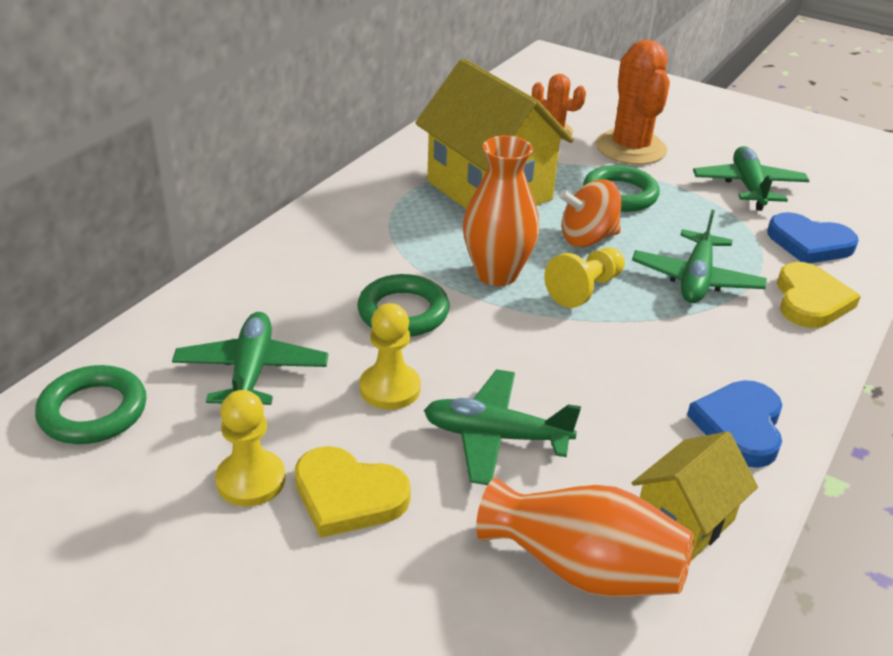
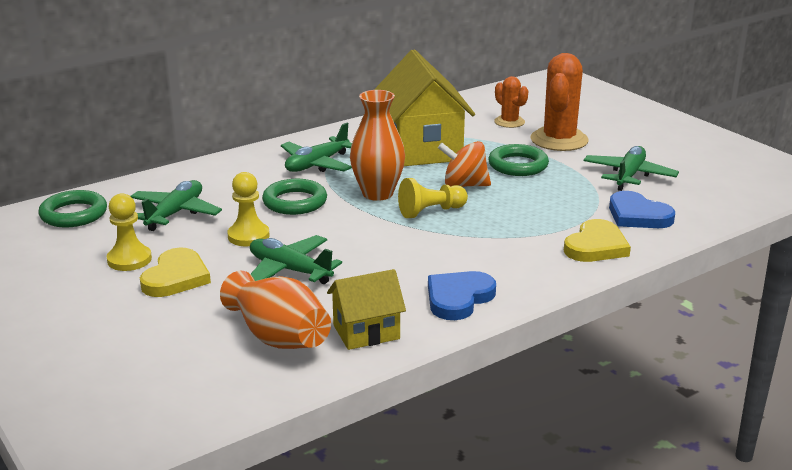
camera: 25 degrees right, 10 degrees down
yellow heart [295,446,411,538] -> yellow heart turned 120 degrees counterclockwise [140,248,211,297]
green plane [632,210,767,303] -> green plane moved to [281,123,352,172]

